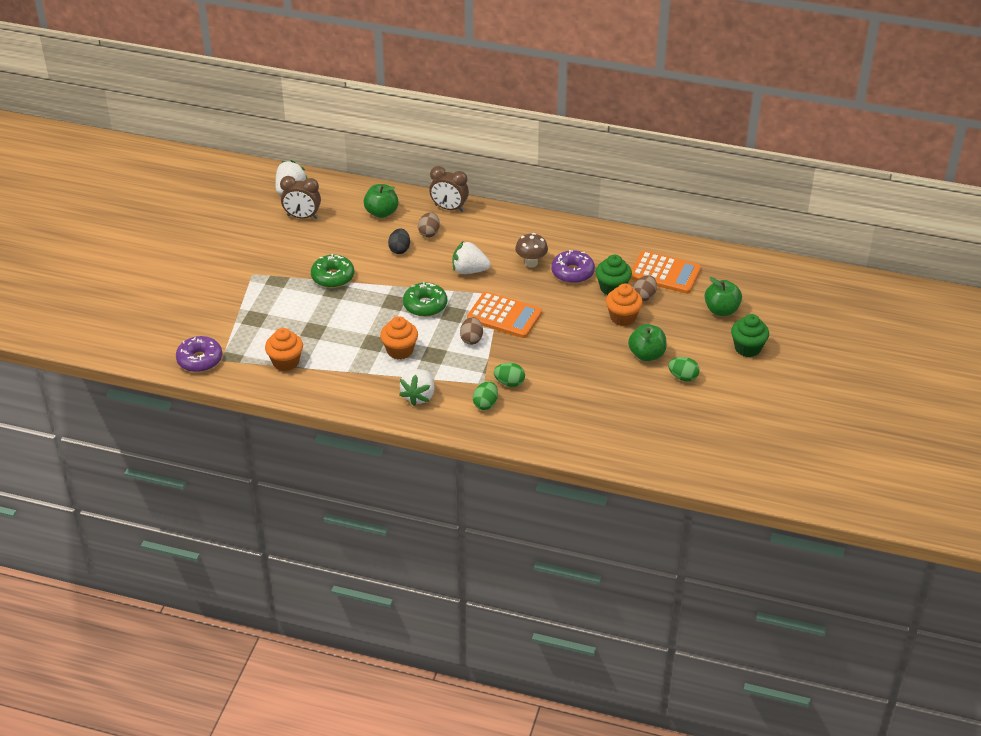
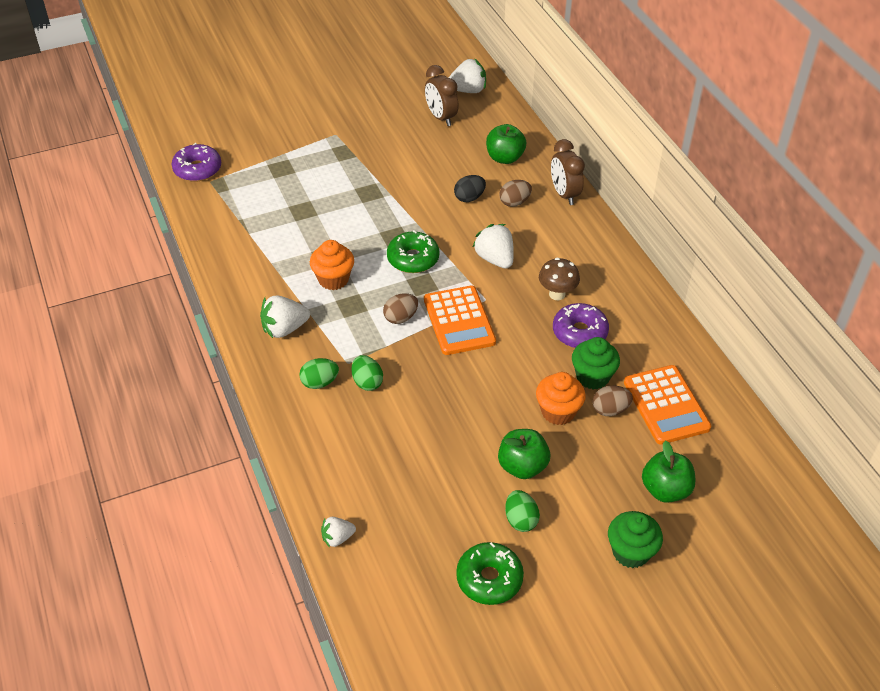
camera: 50 degrees right, 5 degrees up
orange cupcake [265,328,303,371] -> none
green donut [311,254,354,288] -> green donut moved to [456,542,524,605]
none -> white strawberry [321,517,356,548]

